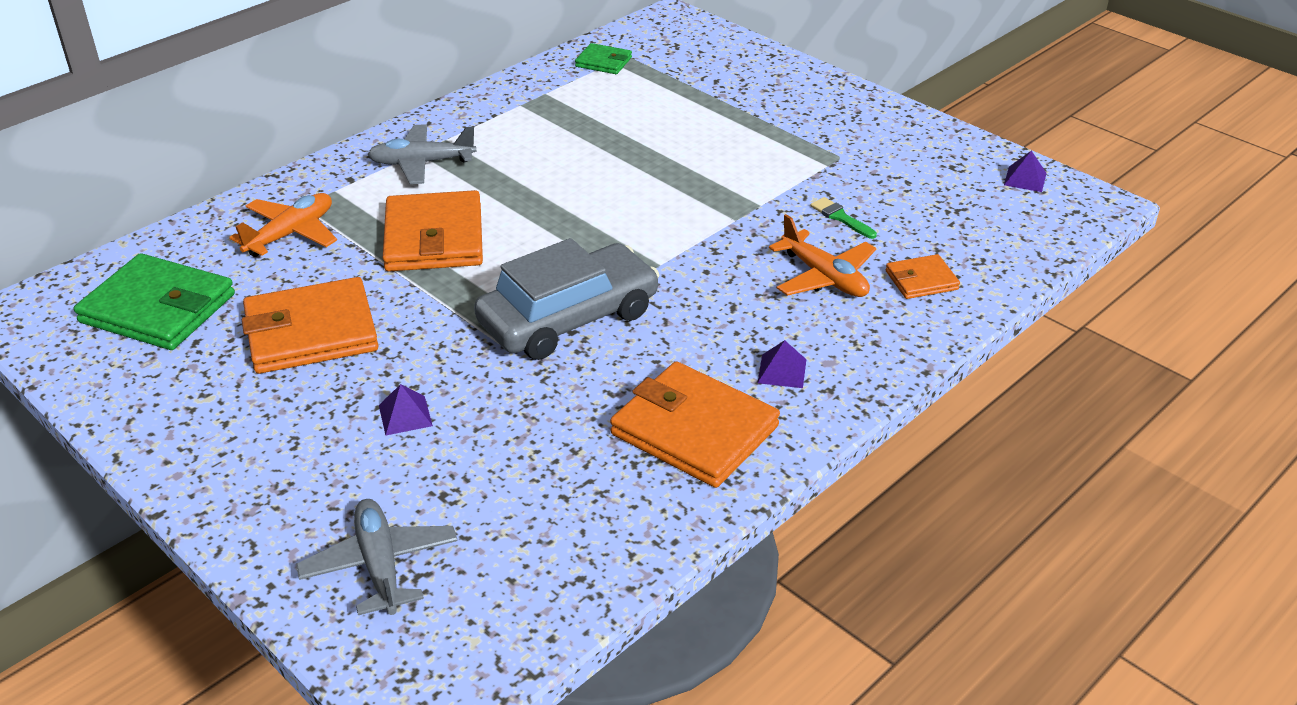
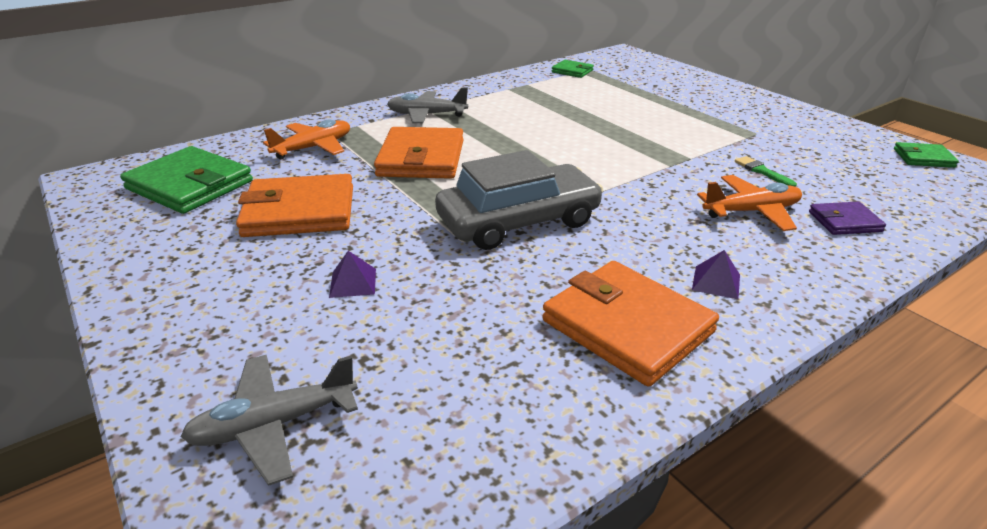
camera: 10 degrees right, 5 degrees down
grey plane [296,499,458,615] -> grey plane turned 105 degrees counterclockwise [180,355,358,486]
orange plane [769,214,876,297] -> orange plane turned 75 degrees counterclockwise [697,175,802,231]
orange wallet [886,254,960,299] -> purple wallet [809,202,886,235]
purple pyramid [1004,151,1047,192] -> green wallet [894,142,959,168]

